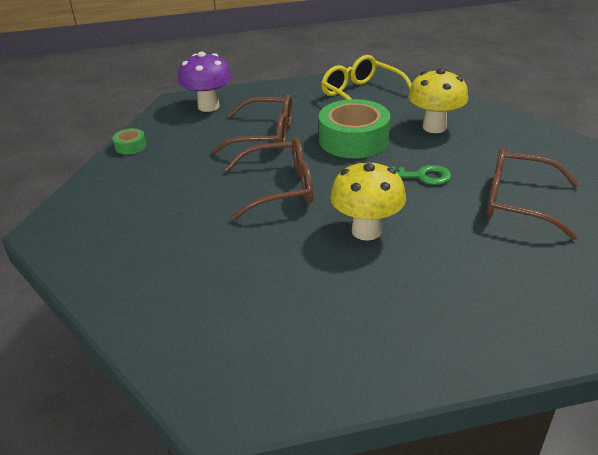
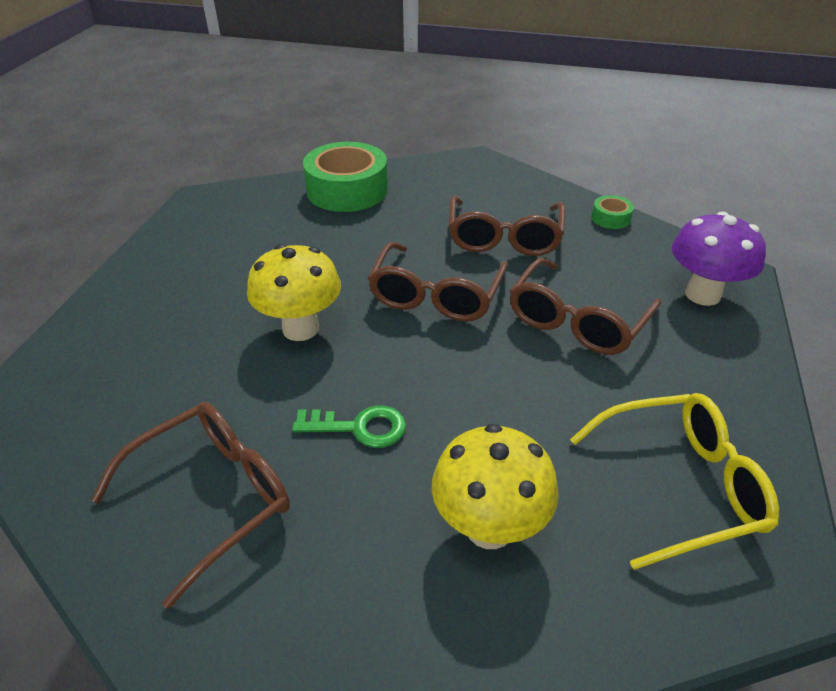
camera: 115 degrees right, 5 degrees up
green tape [319,99,390,158] -> green tape moved to [303,142,388,212]
green key [390,165,451,185] -> green key turned 120 degrees counterclockwise [292,405,406,448]
none -> brown glasses [449,195,565,256]

